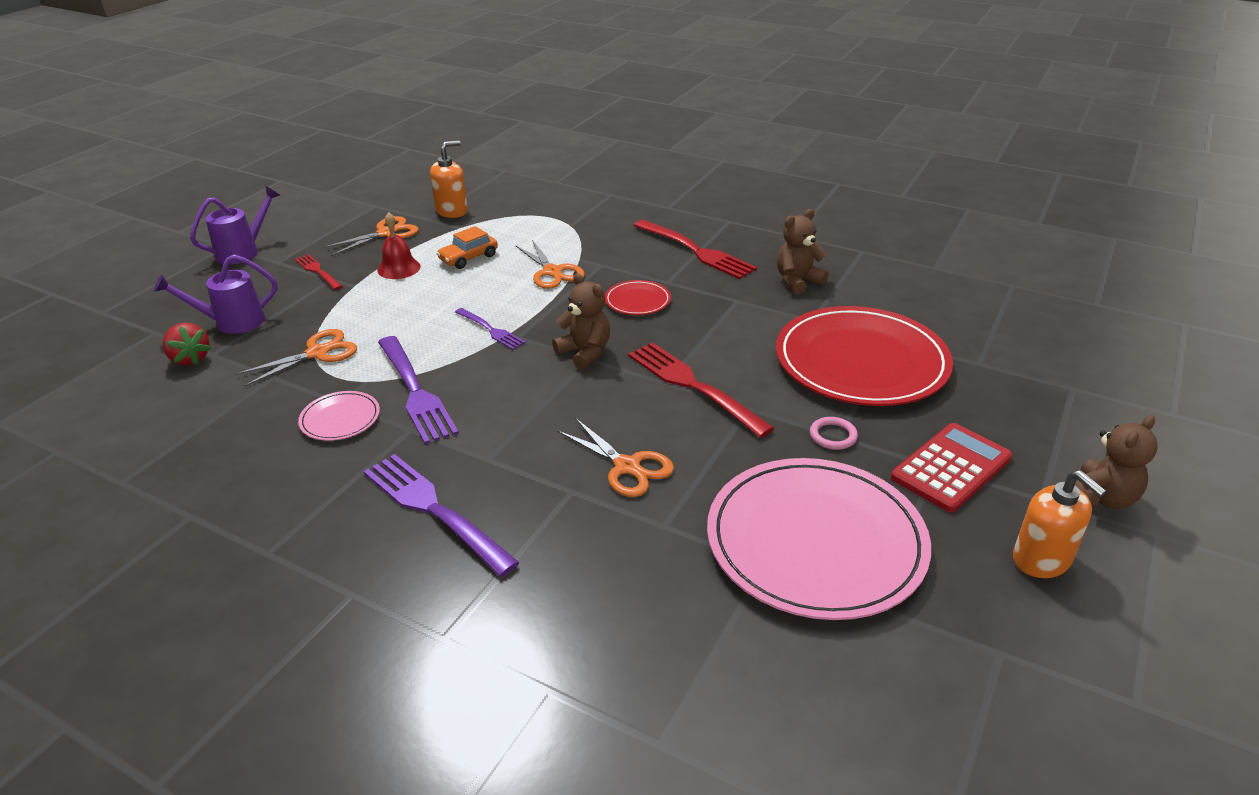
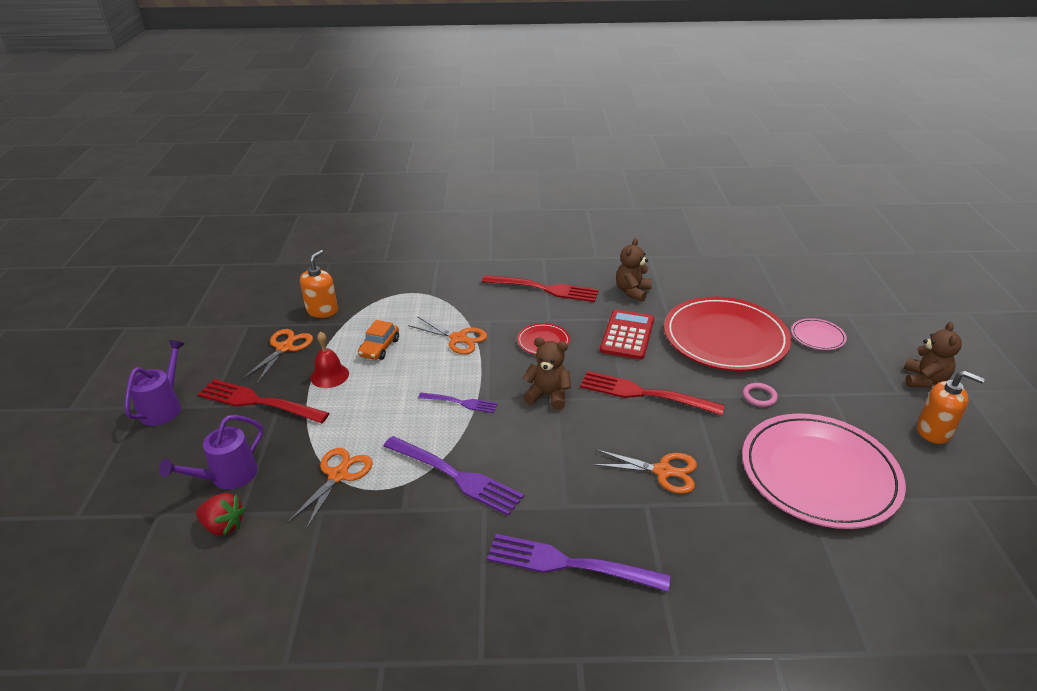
camera: 30 degrees left, 0 degrees up
red fork [295,254,343,290] -> red fork [198,379,329,423], size x1.79
pink plate [298,391,380,441] -> pink plate moved to [791,318,847,350]
red calculator [891,423,1012,512] -> red calculator moved to [600,309,654,360]

